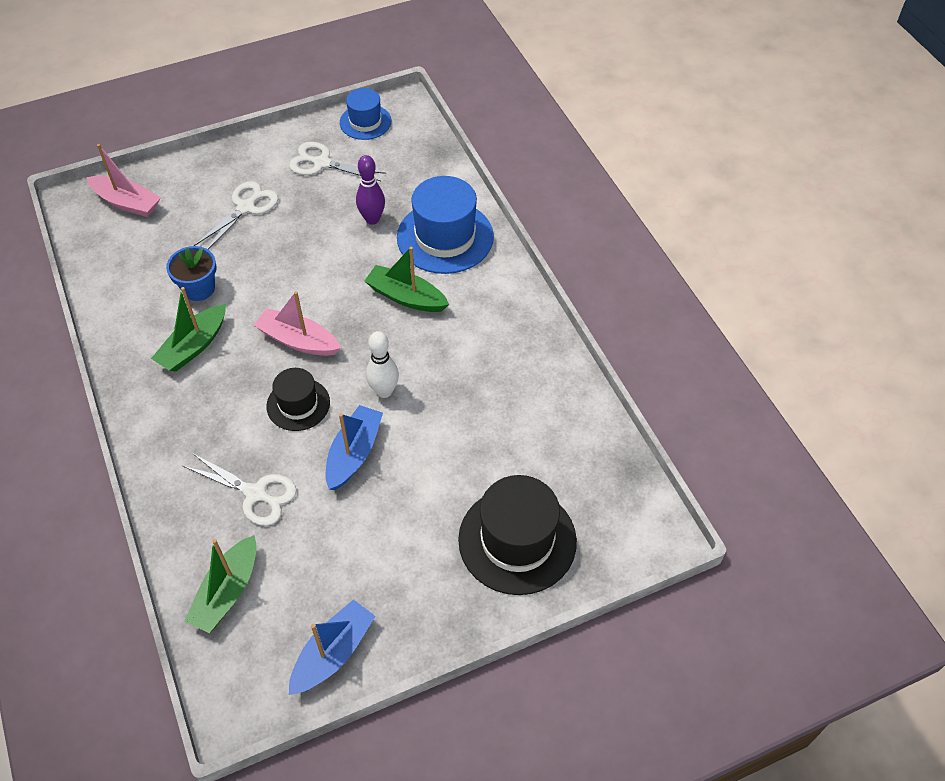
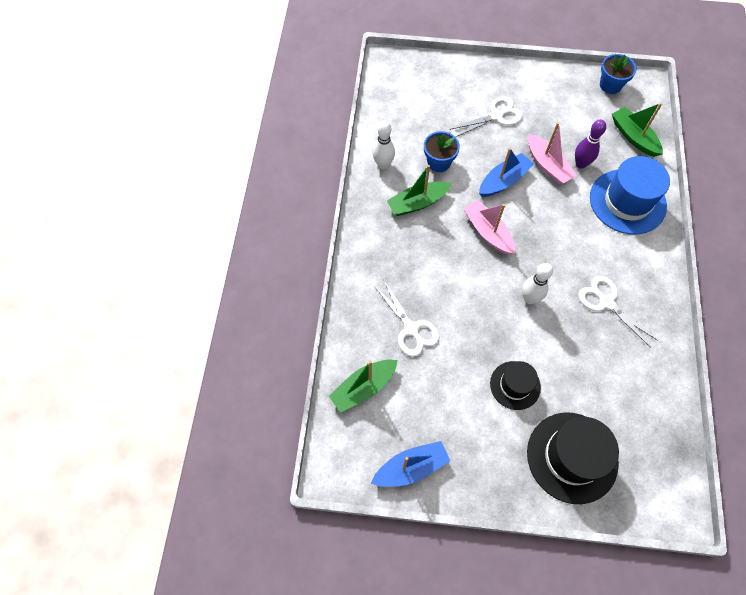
camera: 30 degrees right, 10 degrees up
pink boat [86,144,161,217] -> pink boat moved to [528,122,577,184]
black hat [266,368,330,431] -> black hat moved to [490,361,541,410]
white scissors [289,142,386,181] -> white scissors moved to [578,276,658,348]
blue boat [326,405,383,490] -> blue boat moved to [479,148,534,197]
blue hat [340,88,391,140] -> blue flower pot [600,54,637,94]
green boat [364,247,449,312] -> green boat moved to [612,103,663,157]
none -> white bowling pin [372,120,395,169]

